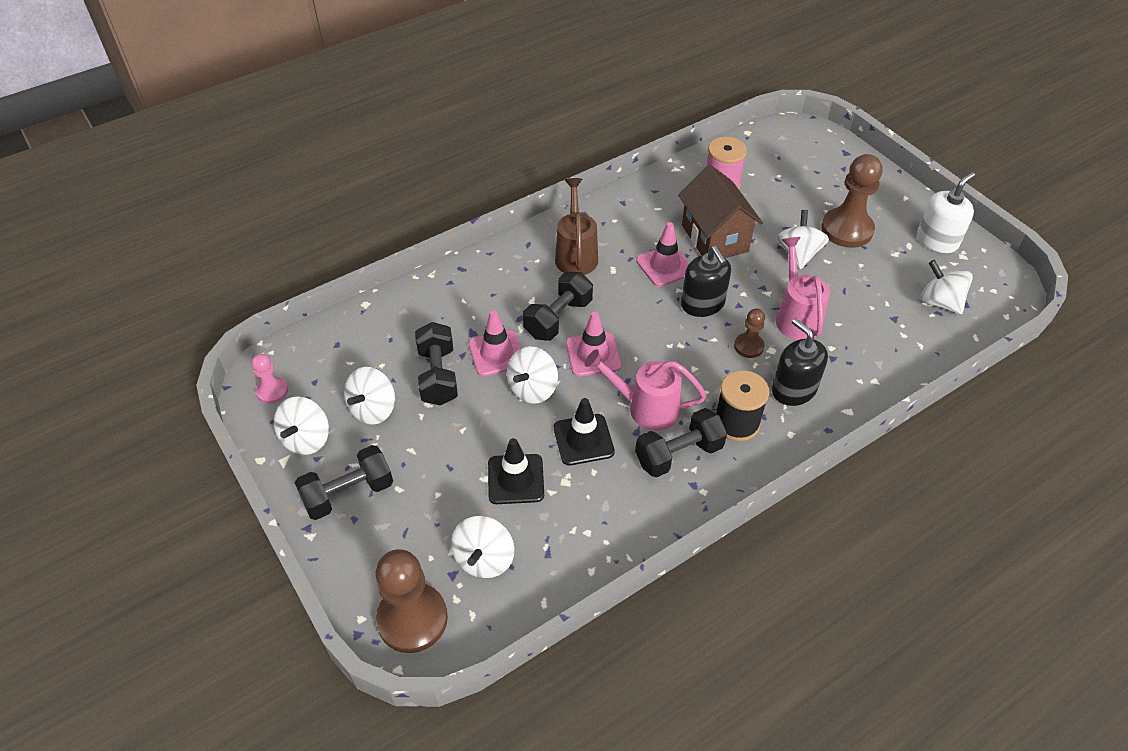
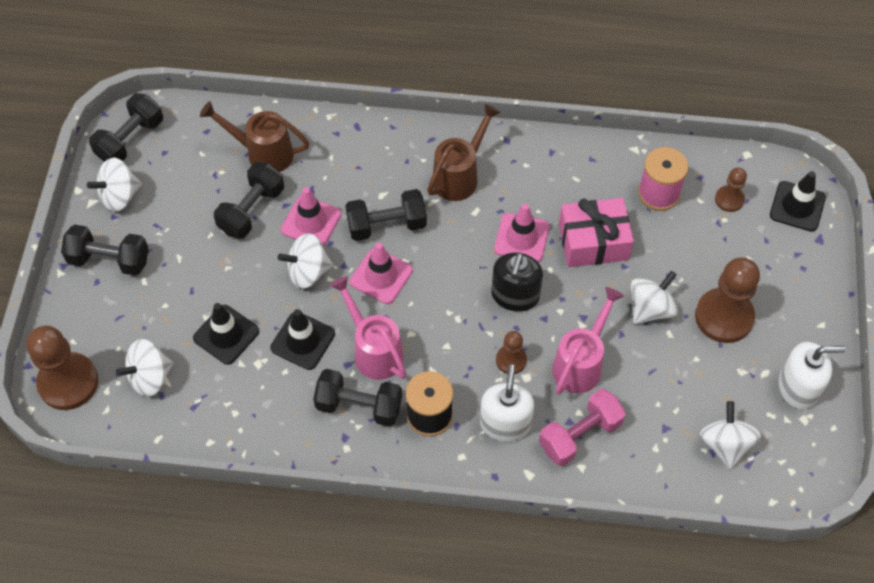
camera: 40 degrees right, 10 degrees up
pink pawn [251,354,288,404] -> black dumbbell [89,93,163,162]
white spinning top [344,367,395,425] -> none
brown house [678,165,763,258] -> pink gift [559,198,634,267]
black soap dispenser [772,318,828,406] -> white soap dispenser [480,364,534,442]
none -> brown watering can [200,101,309,172]
none -> pink dumbbell [539,389,626,466]
none -> brown pawn [715,168,747,212]
none -> black traffic cone [770,171,826,232]

